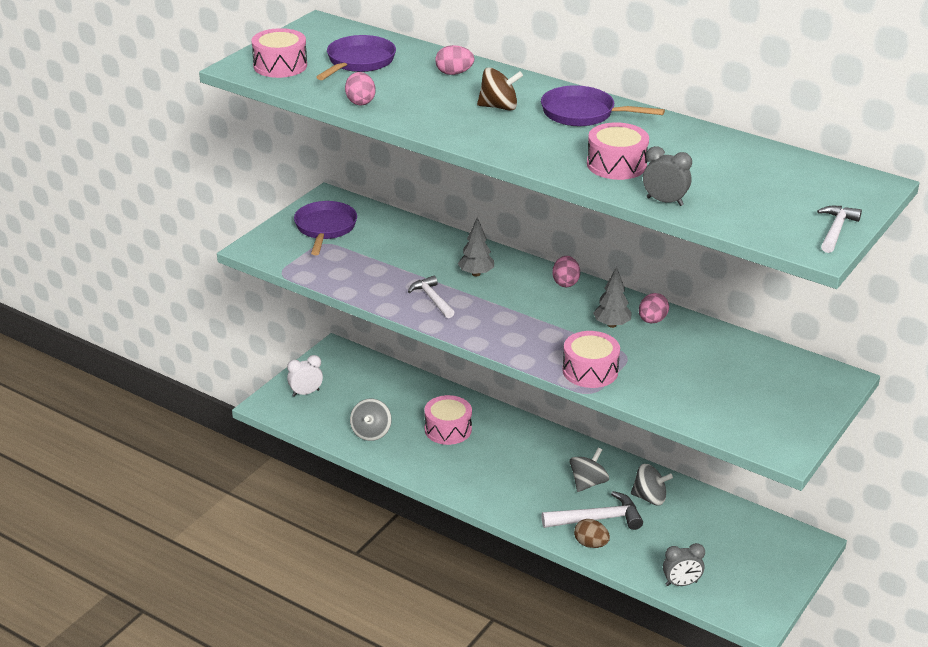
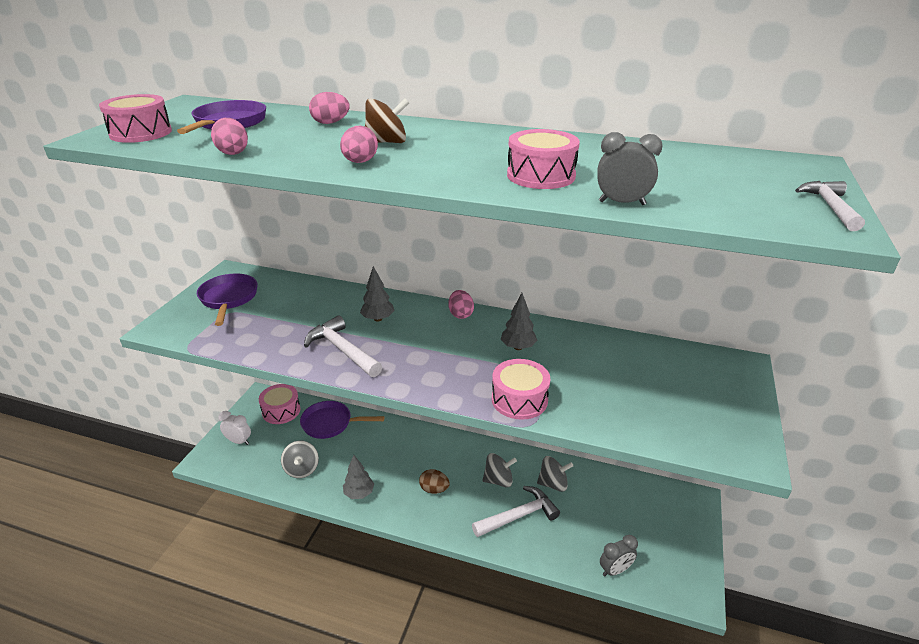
camera: 15 degrees left, 0 degrees up
white clock [287,355,323,397] -> white clock turned 60 degrees clockwise [218,411,251,445]
white hammer [408,276,454,318] -> white hammer [304,315,382,377], size x1.52
pink drum [424,395,472,445] -> pink drum moved to [259,384,300,424]
purple pan [541,85,665,126] -> purple pan moved to [300,401,384,439]
grey spinning top [570,448,609,492] -> grey spinning top turned 60 degrees clockwise [482,453,517,487]
brown egg [574,519,610,548] -> brown egg moved to [419,469,450,494]
pink egg [639,293,669,324] -> pink egg moved to [340,126,378,163]
none -> grey tree [343,455,374,499]

